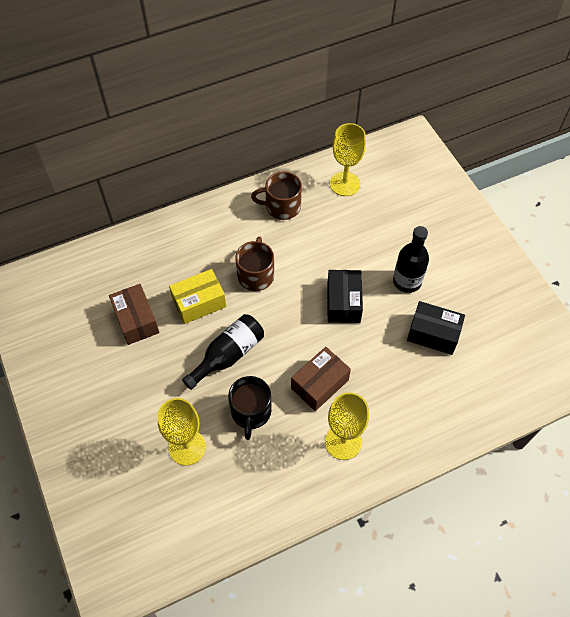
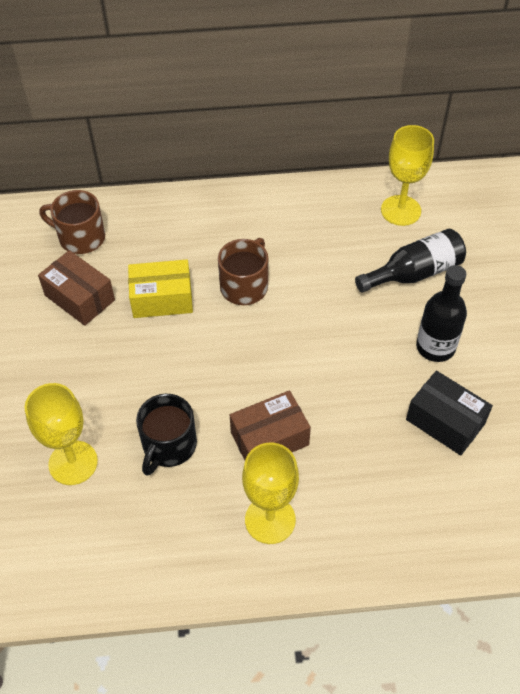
camera: 20 degrees right, 5 degrees down
brown box [109,284,159,345] -> brown box turned 45 degrees counterclockwise [38,250,115,326]
black bottle [182,314,264,390] -> black bottle moved to [355,229,466,293]
brown mug [251,171,302,220] -> brown mug moved to [39,190,105,254]
black box [327,270,363,323] -> none

